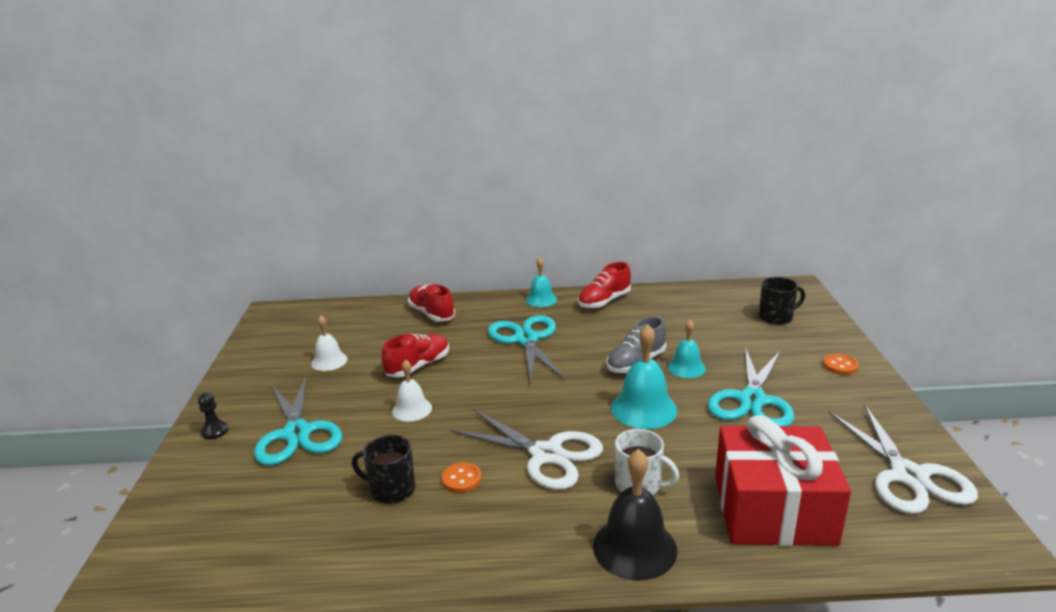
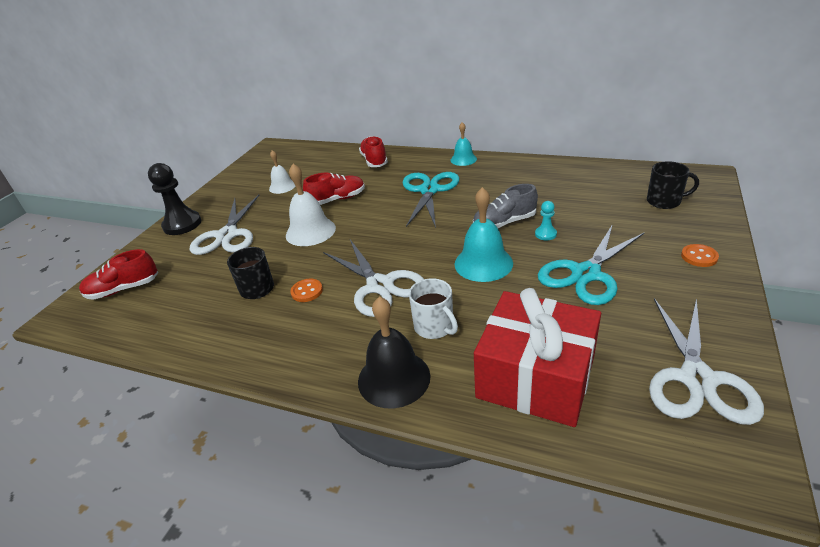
camera: 25 degrees right, 10 degrees up
black pawn [198,393,228,439] -> black pawn [148,163,201,235], size x2.06
turquoise scissors [254,376,342,466] -> white scissors [190,195,259,255]
white bell [392,359,432,422] -> white bell [286,164,336,246], size x1.62
red shoe [578,262,631,309] -> red shoe moved to [79,249,158,300]
turquoise bell [668,320,706,378] -> turquoise pawn [535,201,557,240]

